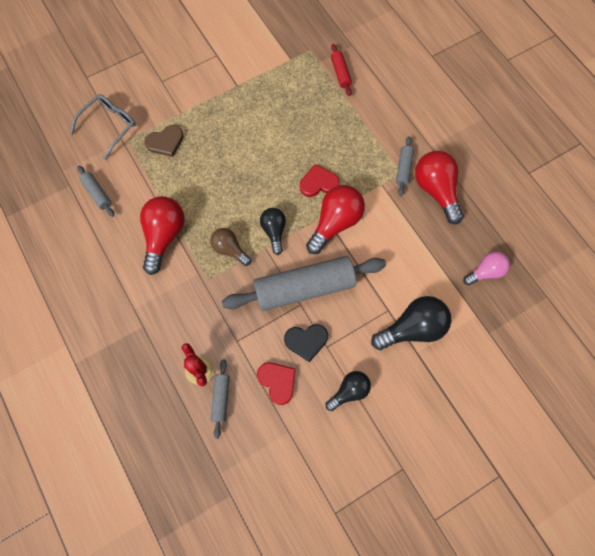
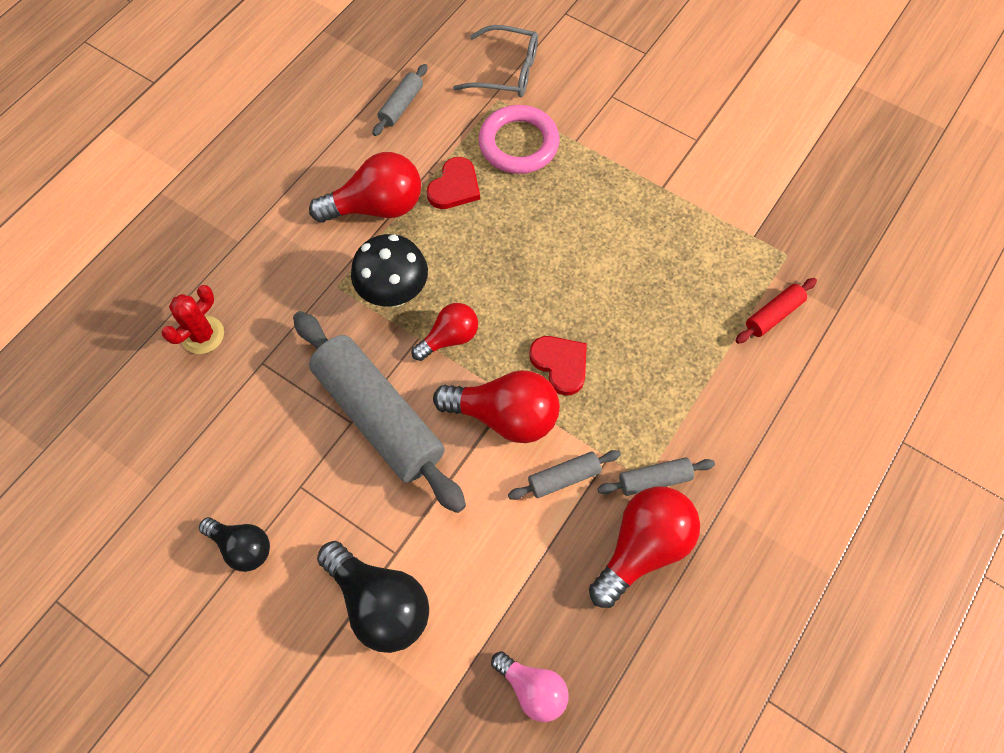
camera: 65 degrees right, 5 degrees down
brown heart [144,125,183,157] -> pink ring [478,105,560,174]
brown light bulb [210,228,251,266] -> black mushroom [351,234,428,307]
grey rolling pin [211,359,230,439] -> grey rolling pin moved to [508,450,621,500]
red heart [257,362,296,405] -> red heart moved to [427,157,480,209]
black light bulb [260,208,286,255] -> red light bulb [411,303,478,361]
black heart [284,324,328,362] -> none

